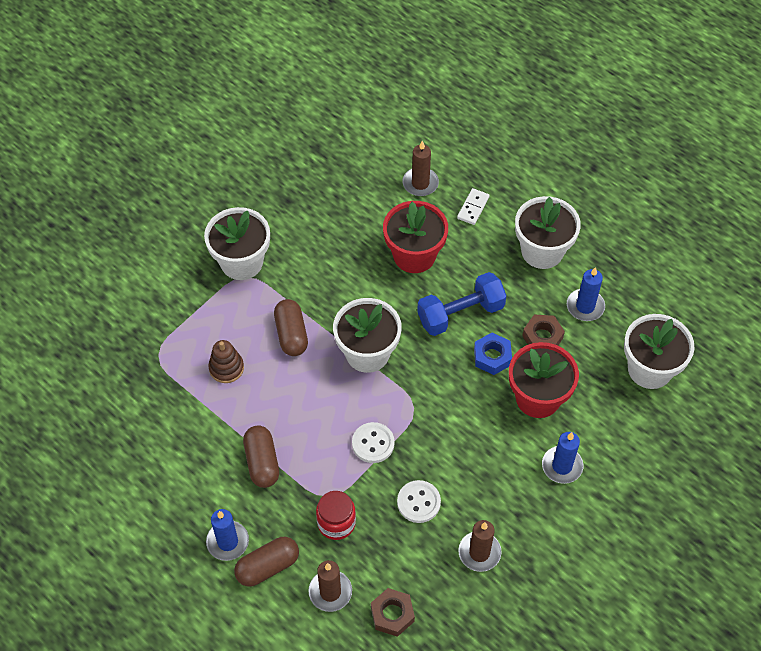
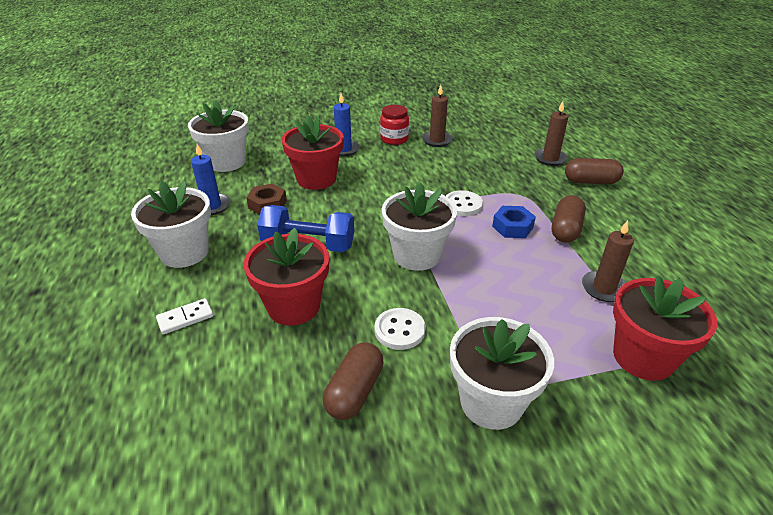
camera: 145 degrees left, 20 degrees down
blue candle [206,509,249,561] -> none
brown stacking toy [208,340,244,383] -> none
brown capsule [274,299,308,356] -> brown capsule moved to [323,342,384,420]
red jar [316,491,356,540] -> red jar moved to [380,105,409,145]
brown nut [371,588,415,637] -> none
white button [397,480,441,523] -> white button moved to [374,308,425,350]
brown candle [402,141,439,196] -> brown candle moved to [582,220,634,302]
blue nut [474,333,512,375] -> blue nut moved to [492,206,536,238]
none -> red flower pot [613,276,718,381]

